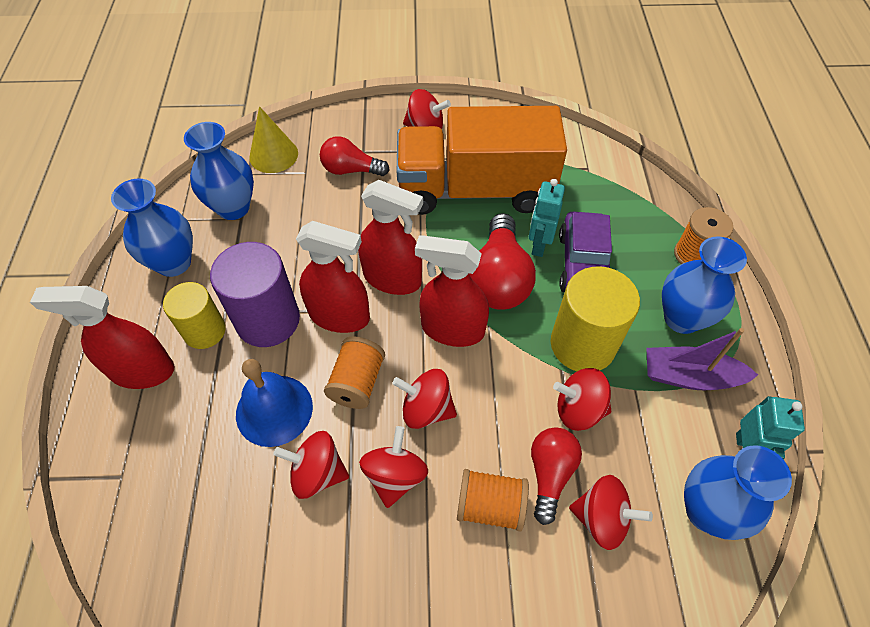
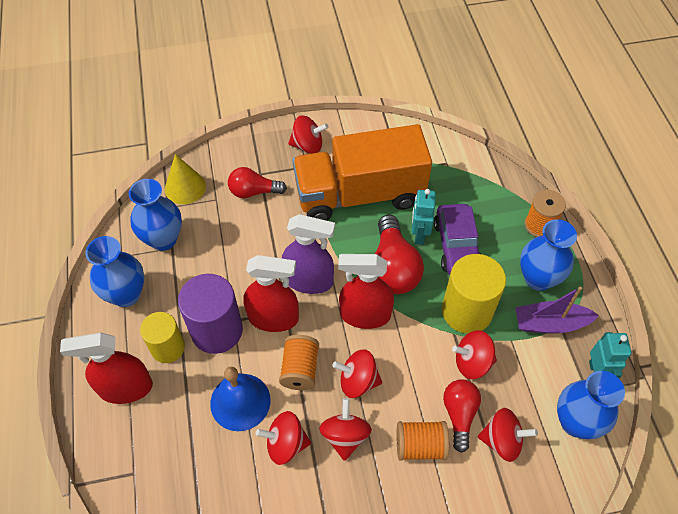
camera: 10 degrees left, 0 degrees up
red spray bottle [358,180,423,295] -> purple spray bottle [282,214,335,294]

